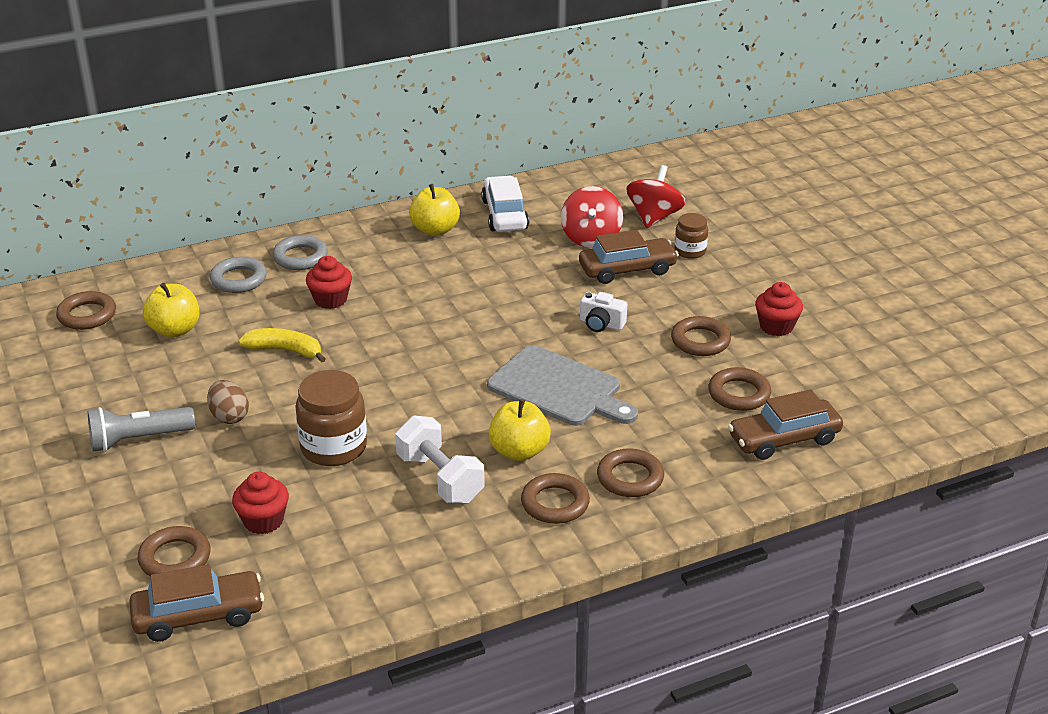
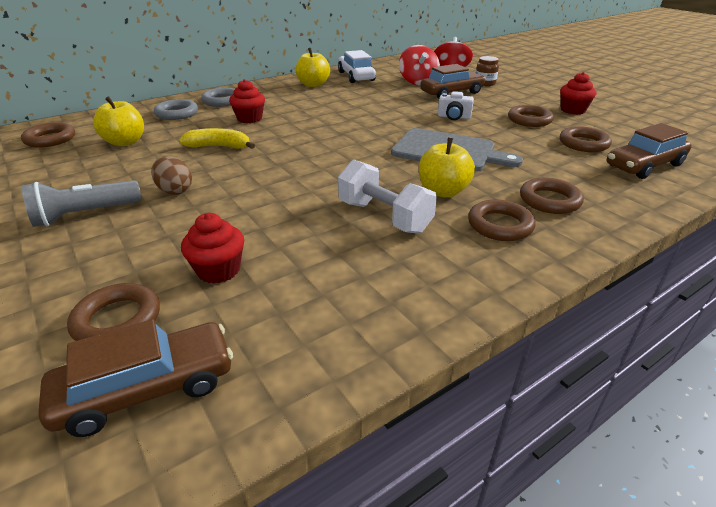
camera: 10 degrees left, 0 degrees up
brown jar [295,370,367,466] -> none

